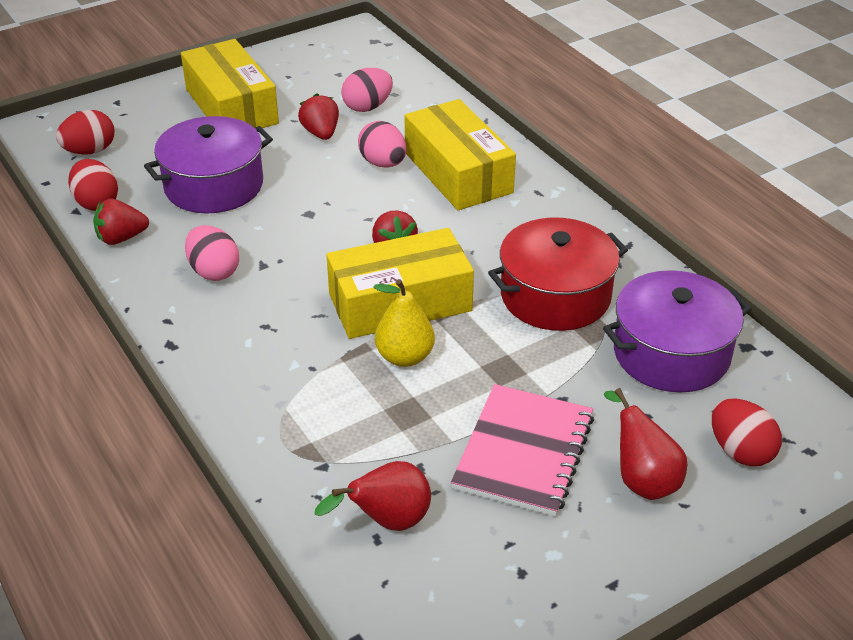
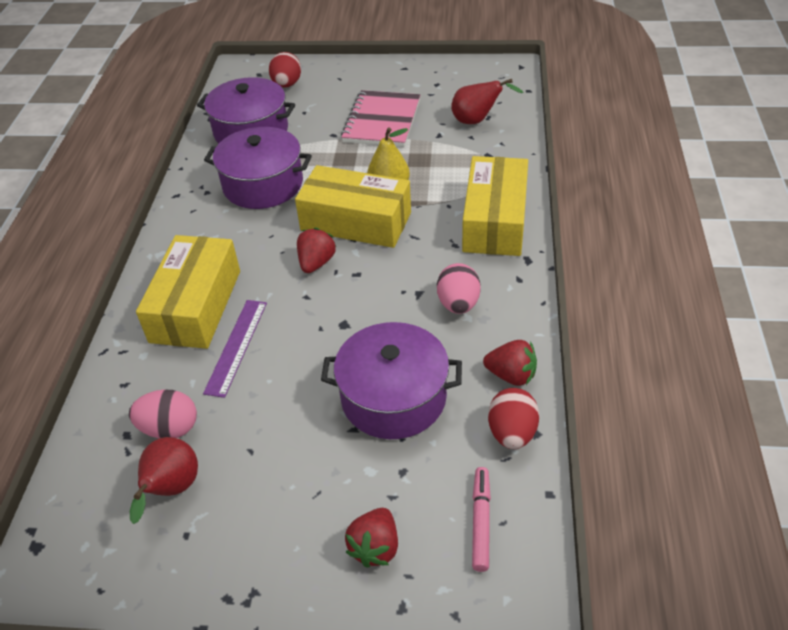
camera: 140 degrees left, 5 degrees up
red egg [56,110,114,155] -> pink marker [472,467,491,572]
yellow box [181,39,279,128] -> yellow box moved to [462,156,528,256]
red strawberry [298,93,339,140] -> red strawberry moved to [345,508,398,568]
pink egg [358,121,406,168] -> purple ruler [203,300,267,398]
pink notebook [451,384,594,517] -> pink notebook turned 45 degrees counterclockwise [341,90,420,147]
red pot [488,217,628,331] -> purple pot [204,127,312,209]
red pear [604,388,687,500] -> red pear moved to [130,437,198,524]

